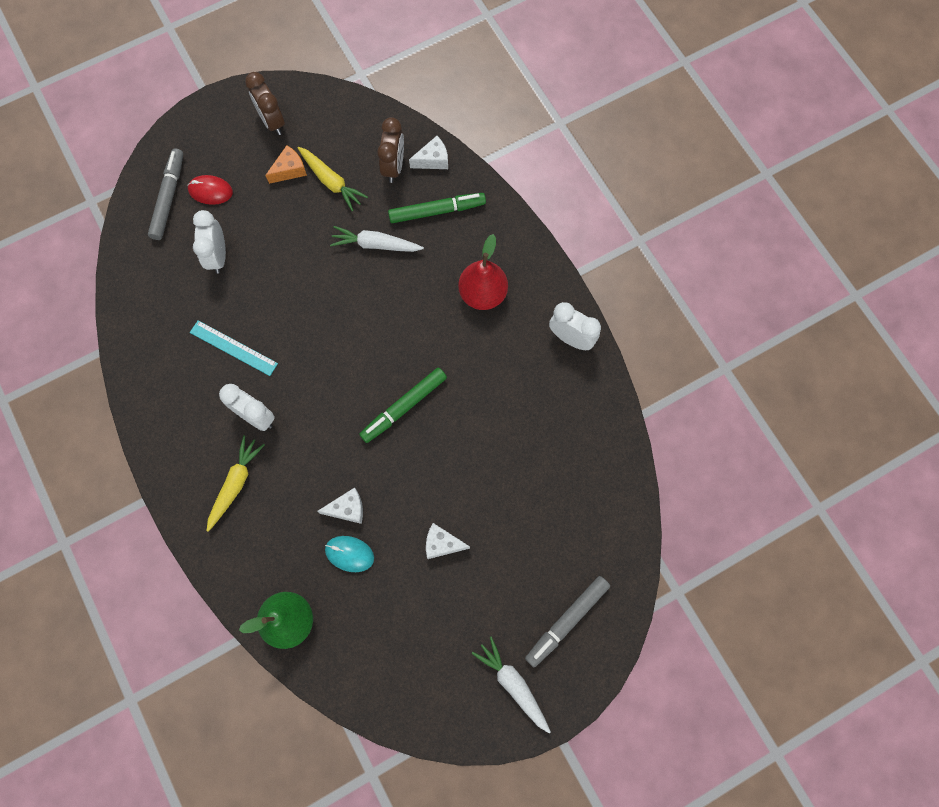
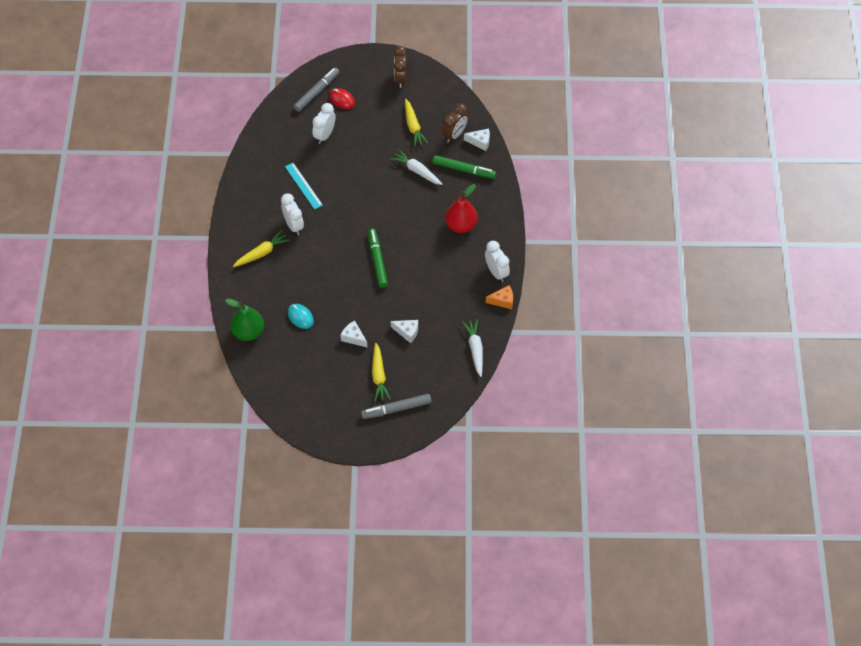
camera: 30 degrees right, 15 degrees down
orange cheese [265,145,307,184] -> orange cheese moved to [486,285,513,309]
white cheese [317,487,363,524] -> white cheese moved to [391,320,418,343]
green marker [359,368,447,443] -> green marker turned 90 degrees clockwise [368,228,388,288]
white carrot [472,636,551,733] -> white carrot moved to [462,319,483,377]
none -> yellow carrot [372,343,391,402]

